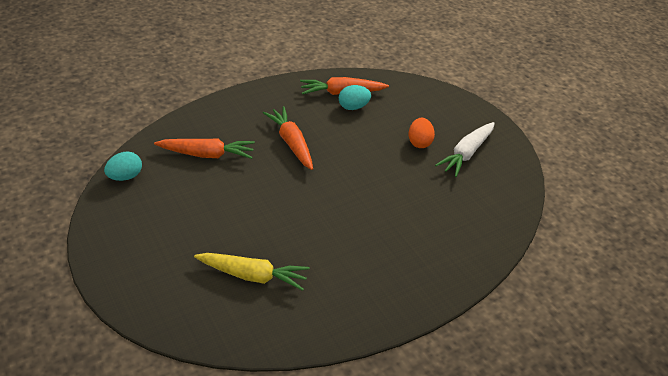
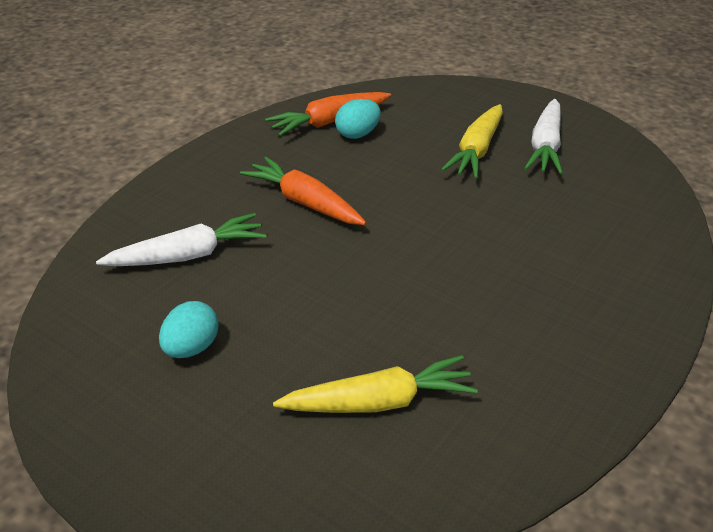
camera: 20 degrees left, 5 degrees down
turquoise egg [104,151,142,181] -> turquoise egg moved to [159,301,219,358]
orange carrot [154,139,255,159] -> white carrot [96,213,267,266]
orange egg [409,118,435,148] -> yellow carrot [441,104,503,179]

